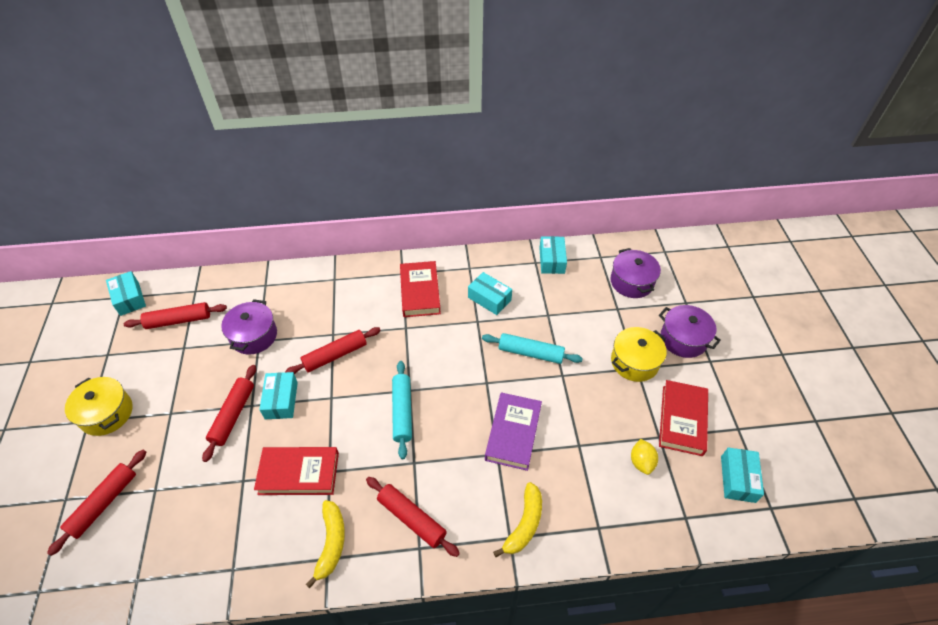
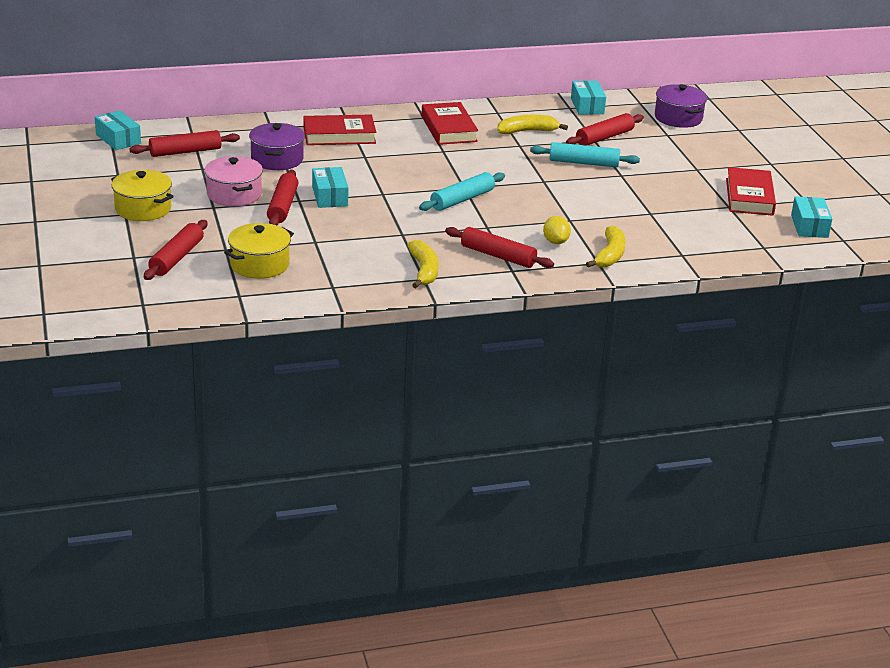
camera: 10 degrees left, 20 degrees down
red book [254,447,339,495] -> red book moved to [303,115,376,145]
red rolling pin [285,327,381,374] -> red rolling pin moved to [566,113,644,146]
turquoise rolling pin [392,361,412,459] -> turquoise rolling pin turned 60 degrees clockwise [419,172,505,211]
turquoise box [468,272,512,315] -> yellow banana [497,115,568,134]
purple book [485,392,542,471] -> none
yellow pot [611,327,667,382] -> yellow pot moved to [224,223,294,279]
yellow lemon [631,439,658,475] -> yellow lemon moved to [543,216,571,244]
purple pot [659,305,721,358] -> none
none -> pink pot [204,156,263,207]

